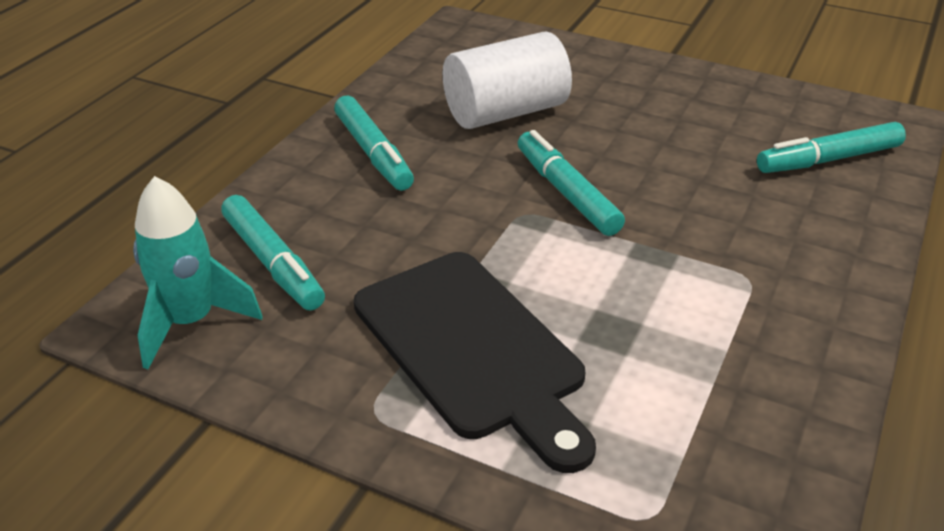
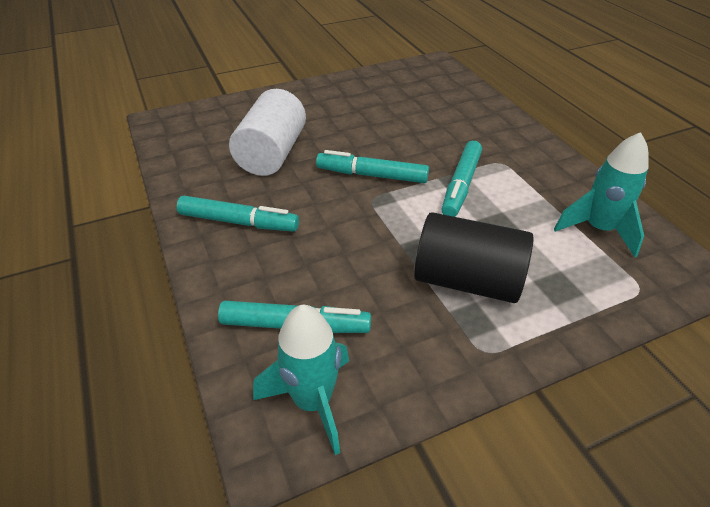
camera: 50 degrees left, 5 degrees up
black cutting board [354,252,596,473] -> black cylinder [414,212,534,303]
turquoise marker [757,122,906,173] -> turquoise marker moved to [442,141,482,217]
none -> turquoise rocket [554,132,648,257]

